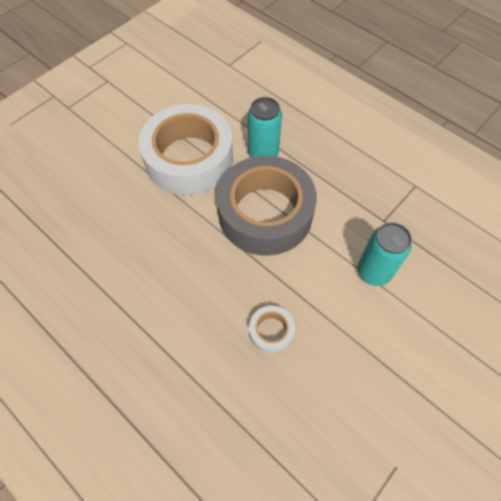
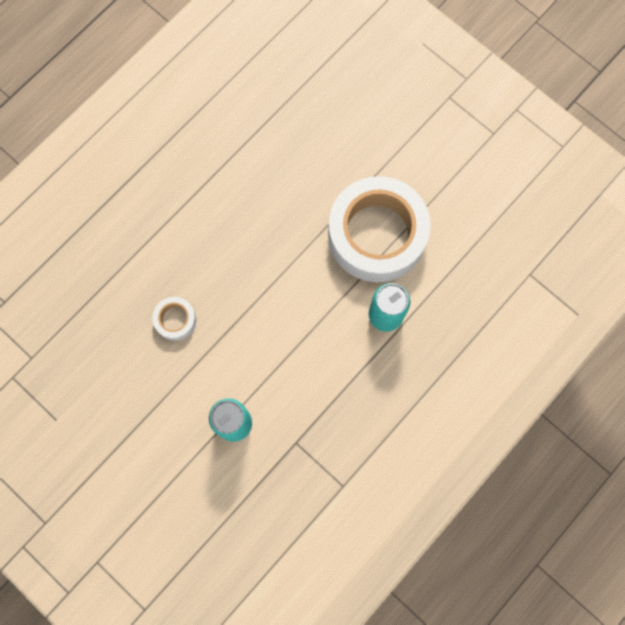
camera: 90 degrees right, 15 degrees up
grey tape [216,156,317,256] -> none

